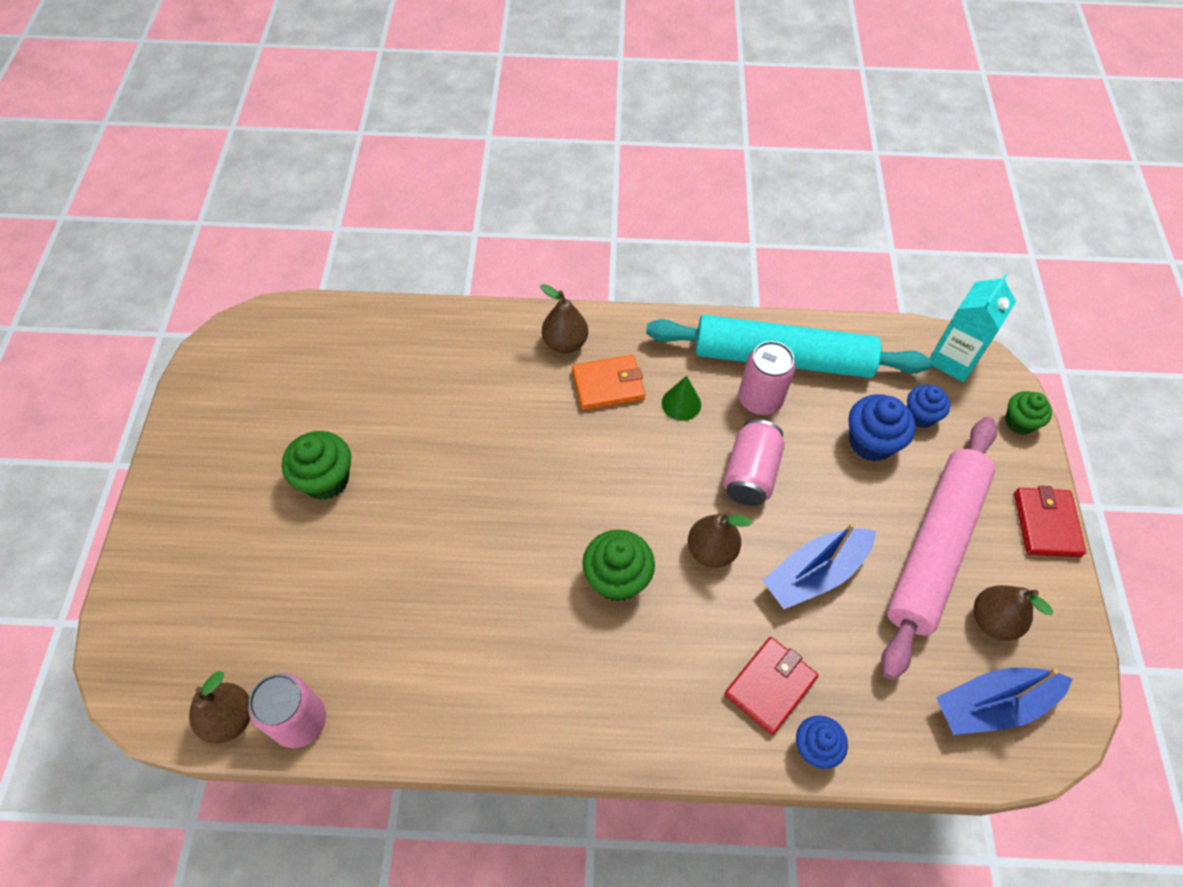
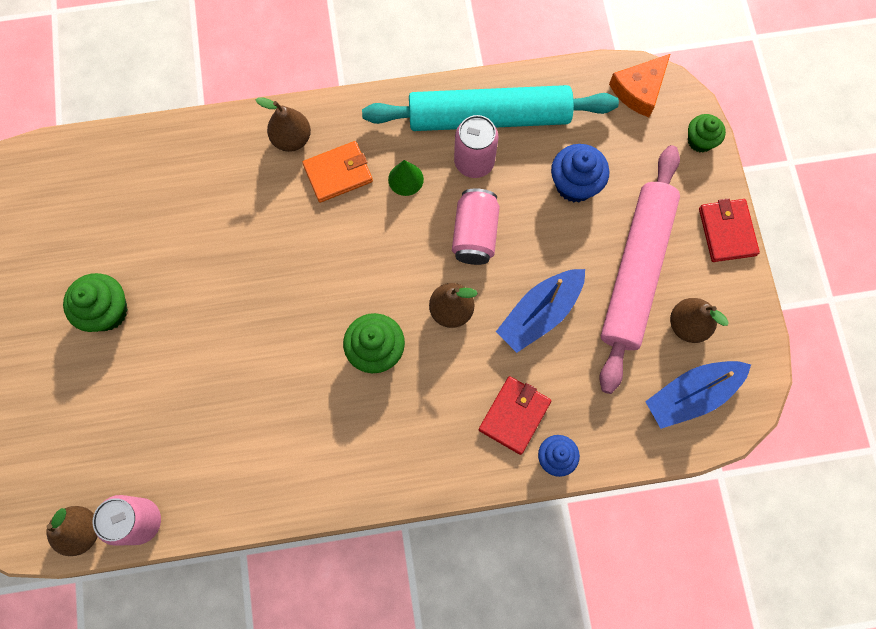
camera: 10 degrees left, 15 degrees up
blue cupcake [907,385,950,428] -> none
turquoise carton [929,273,1016,382] -> orange cheese [609,54,670,117]

